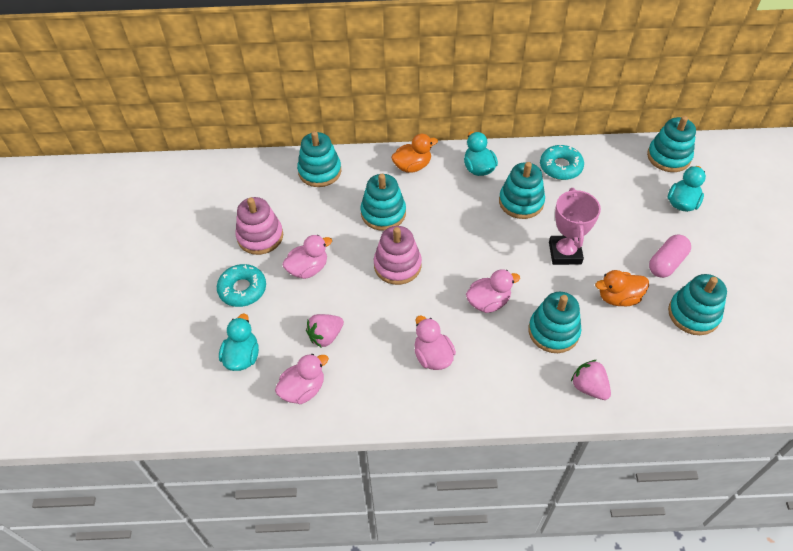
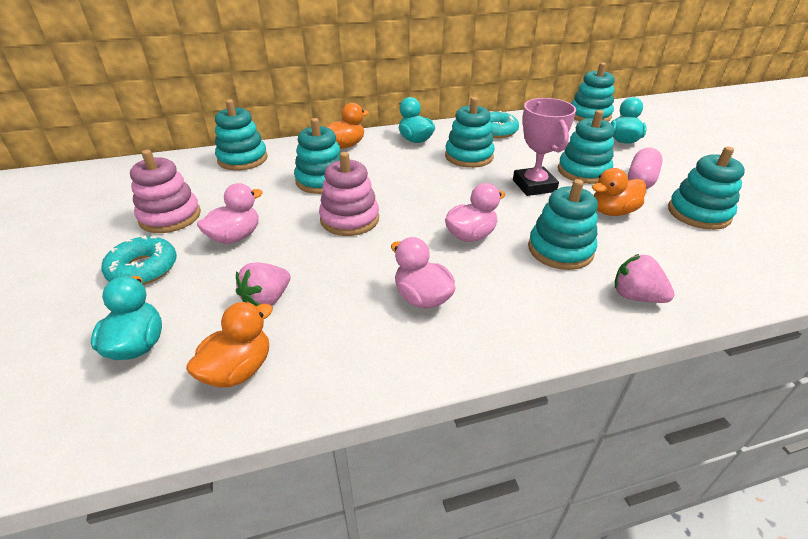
camera: 15 degrees left, 15 degrees down
pink duck [275,354,329,404] -> orange duck [186,302,273,387]
none -> turquoise stacking toy [558,110,614,184]

